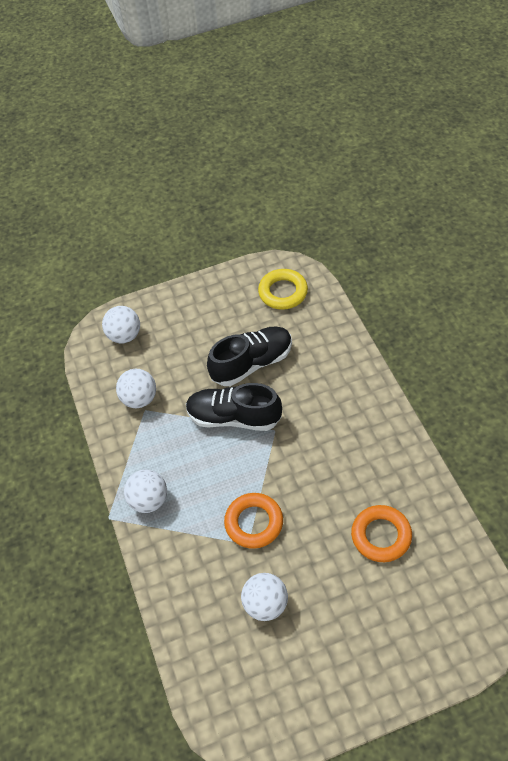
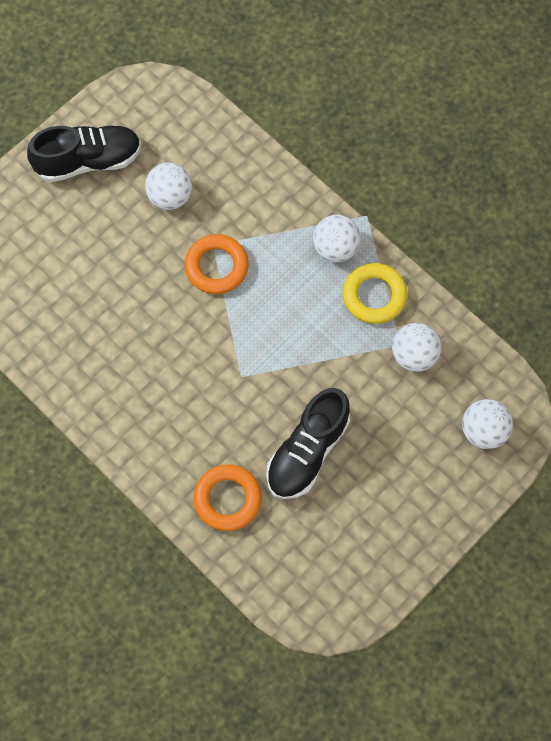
camera: 150 degrees right, 15 degrees up
black shoe [186,383,282,431] -> black shoe moved to [27,125,141,182]
yellow ring [258,269,308,310] -> yellow ring moved to [343,263,407,324]
orange ring [351,505,412,562] -> orange ring moved to [193,464,262,531]

